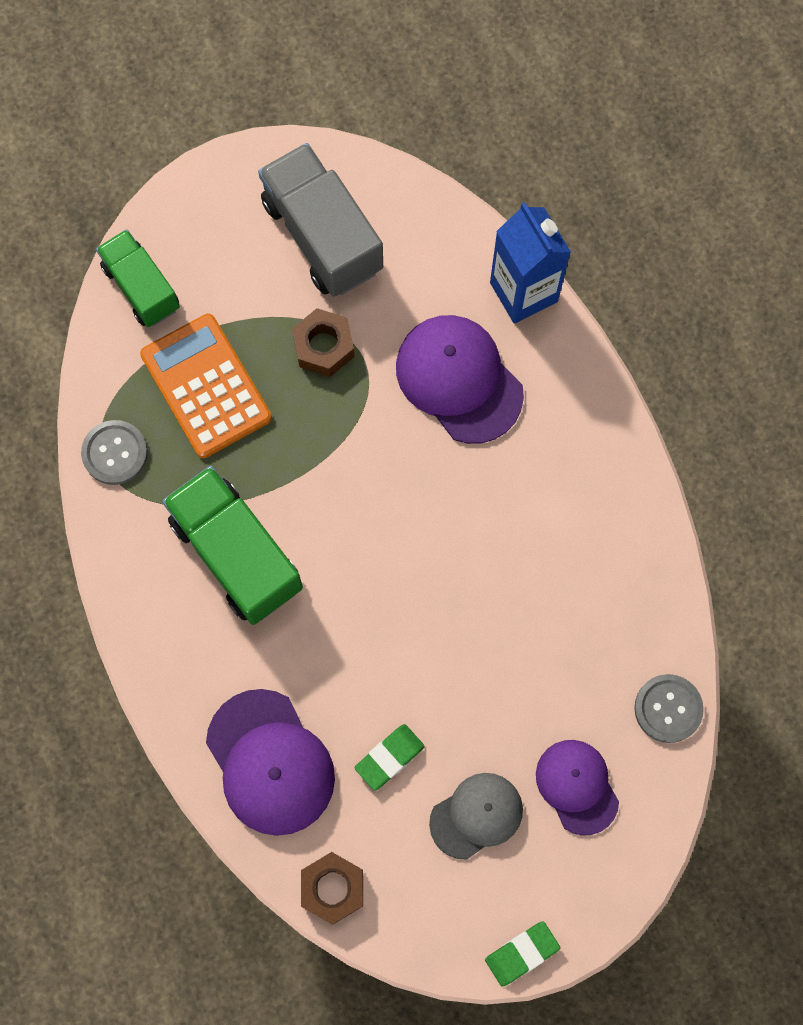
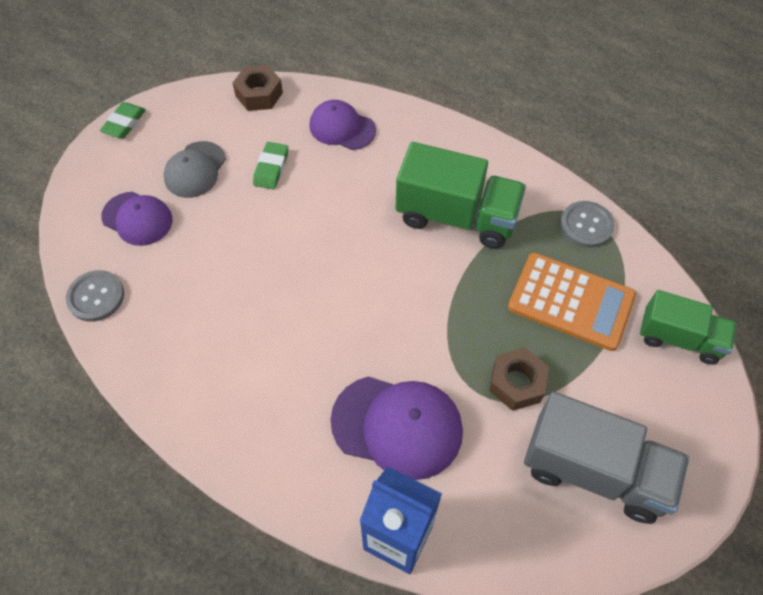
camera: 145 degrees right, 15 degrees down
purple cap [206,689,335,836] -> purple cap [309,100,376,150], size x0.65

